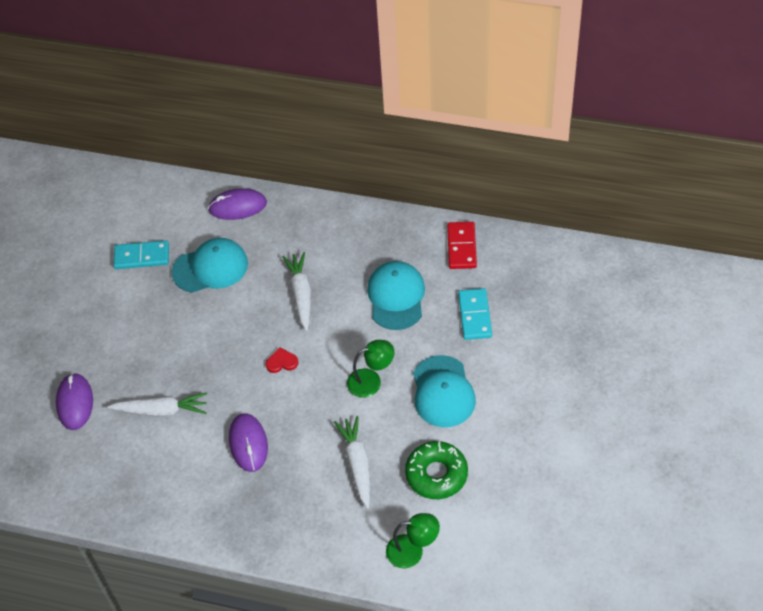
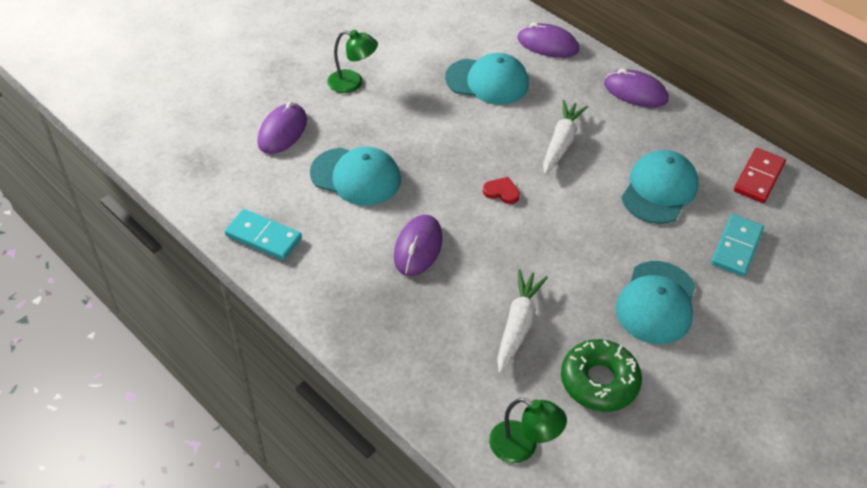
camera: 25 degrees right, 5 degrees down
white carrot [107,393,207,417] -> turquoise cap [310,147,401,206]
turquoise domino [113,240,169,269] -> turquoise domino moved to [225,209,302,260]
green lamp [347,340,394,398] -> green lamp moved to [327,30,378,93]
none -> purple mouse [604,69,668,108]

